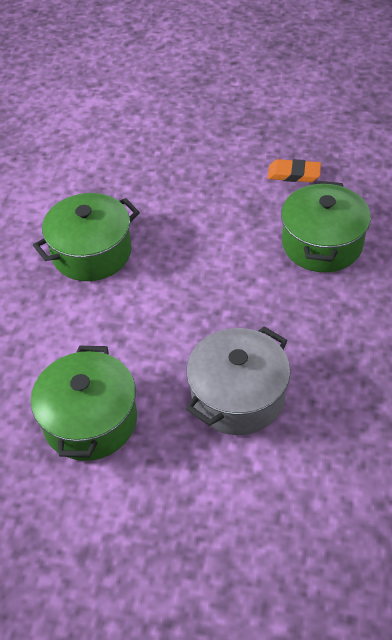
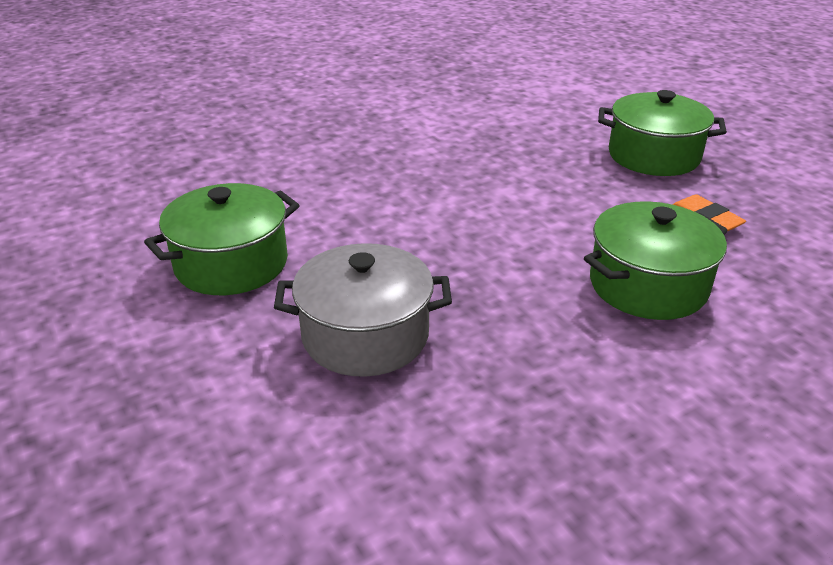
camera: 45 degrees right, 15 degrees down
green pot [33,193,140,281] -> green pot moved to [598,90,727,176]

